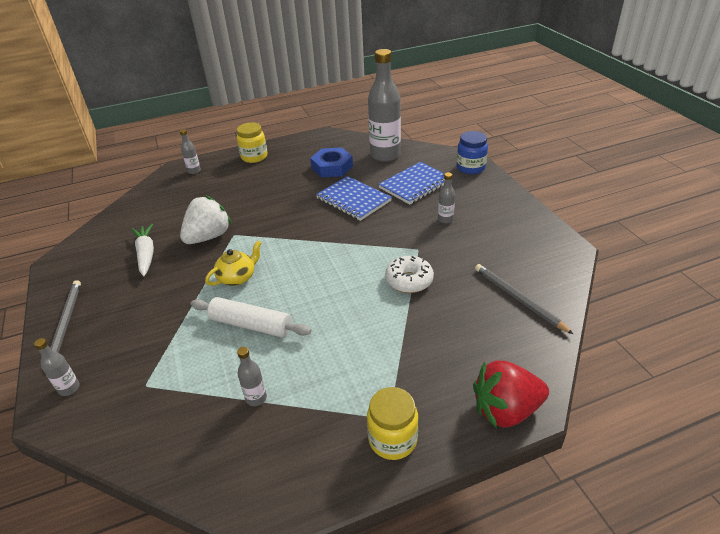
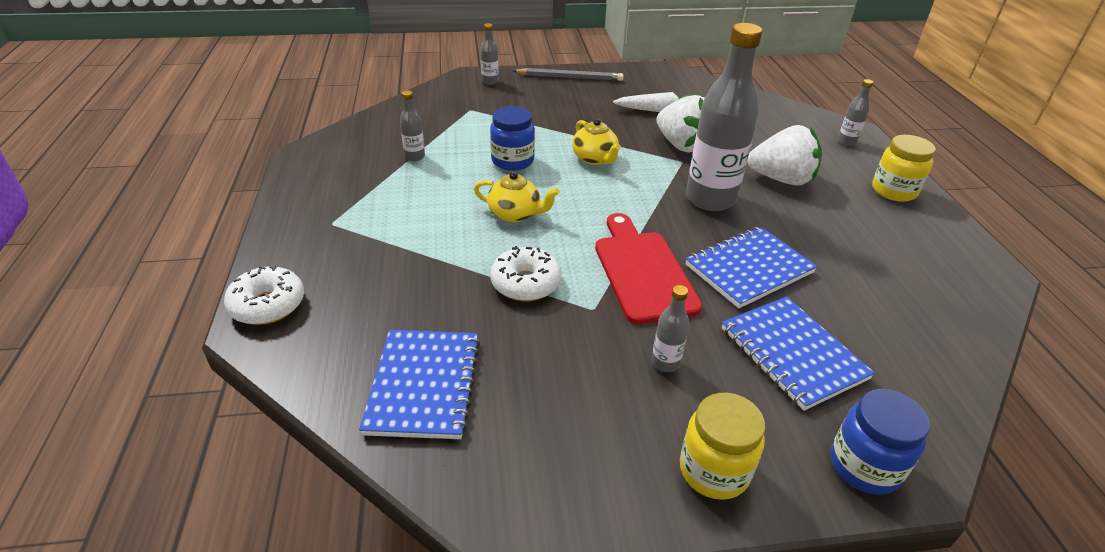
camera: 100 degrees right, 0 degrees up
white rolling pin [191,297,311,337] -> blue jar [490,106,535,171]
blue nut [310,148,353,177] -> none
yellow jar [367,387,418,460] -> yellow jar moved to [680,393,765,500]
grey bottle [368,49,401,162] -> grey bottle moved to [686,23,762,211]
red strawberry [473,360,549,428] -> white donut [224,266,304,325]
grey pencil [475,264,573,334] -> blue notebook [359,330,480,439]
none -> yellow teapot [474,171,560,222]
none -> red cutting board [595,213,703,324]
none -> white strawberry [747,125,822,186]

